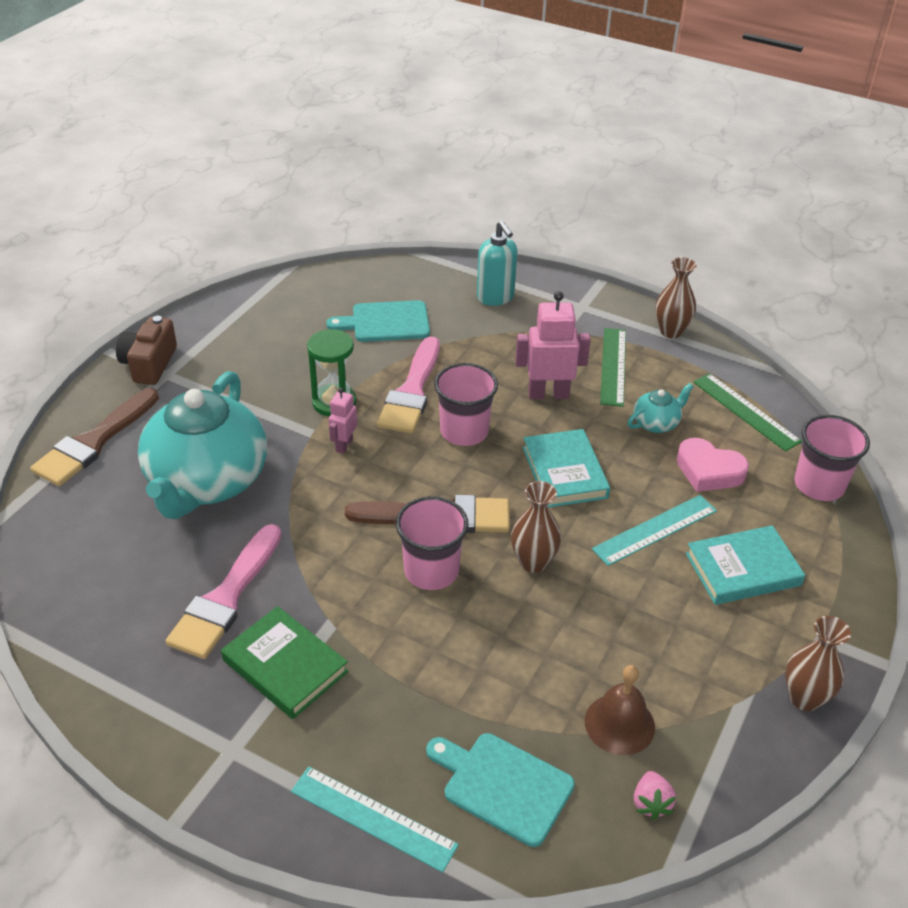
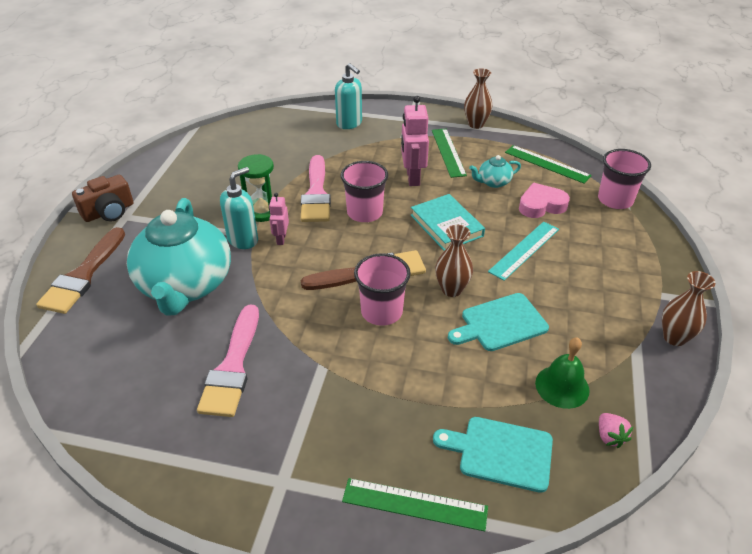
camera: 15 degrees left, 0 degrees up
brown camera [116,316,177,385] -> brown camera turned 120 degrees counterclockwise [72,175,134,222]
green book [221,606,348,719] -> none
turquoise ruler [291,766,459,873] -> green ruler [342,478,488,531]
turquoise cutting board [326,300,430,342] -> turquoise cutting board moved to [448,293,549,351]
pink robot [515,291,591,399] -> pink robot turned 75 degrees counterclockwise [401,96,429,186]
brown bell [585,665,655,755] -> green bell [535,337,590,409]
turquoise teapot [628,383,694,433] -> turquoise teapot turned 150 degrees counterclockwise [469,155,521,188]
pink heart [677,438,749,492] -> pink heart turned 150 degrees clockwise [519,183,570,218]
turquoise book [686,525,805,605] -> none
none -> turquoise soap dispenser [220,167,258,249]

